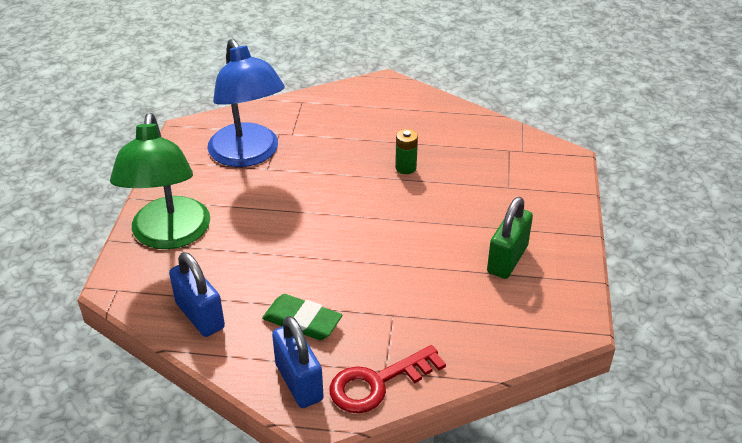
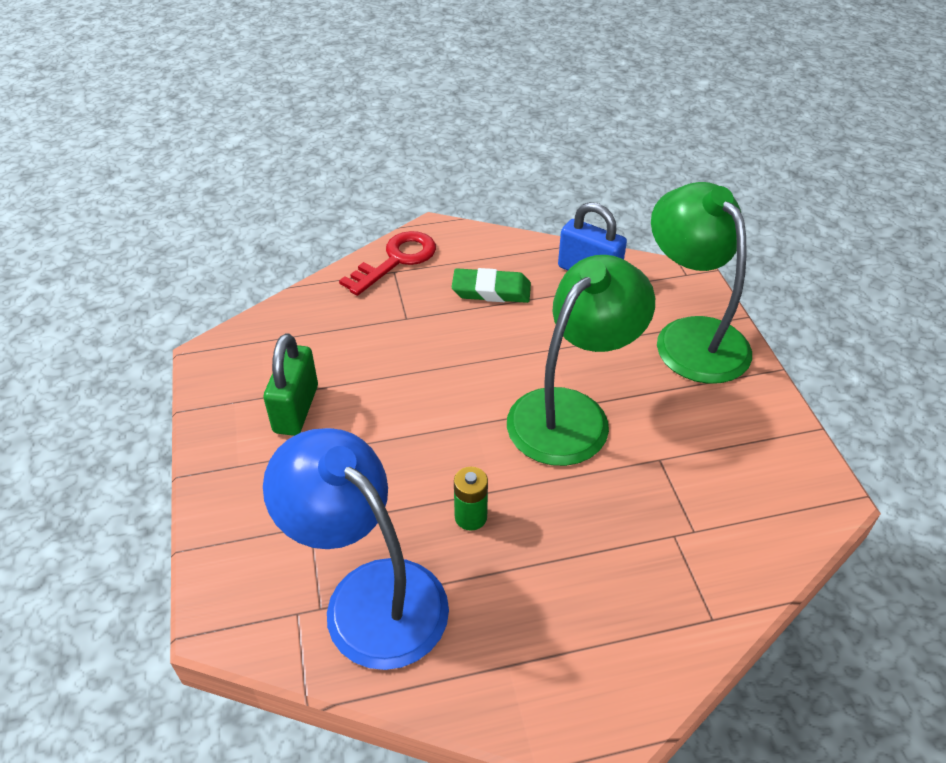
camera: 160 degrees right, 5 degrees up
blue lamp [207,39,285,167] -> blue lamp moved to [263,428,449,670]
blue padlock [272,316,324,408] -> none
none -> green lamp [507,255,655,466]

